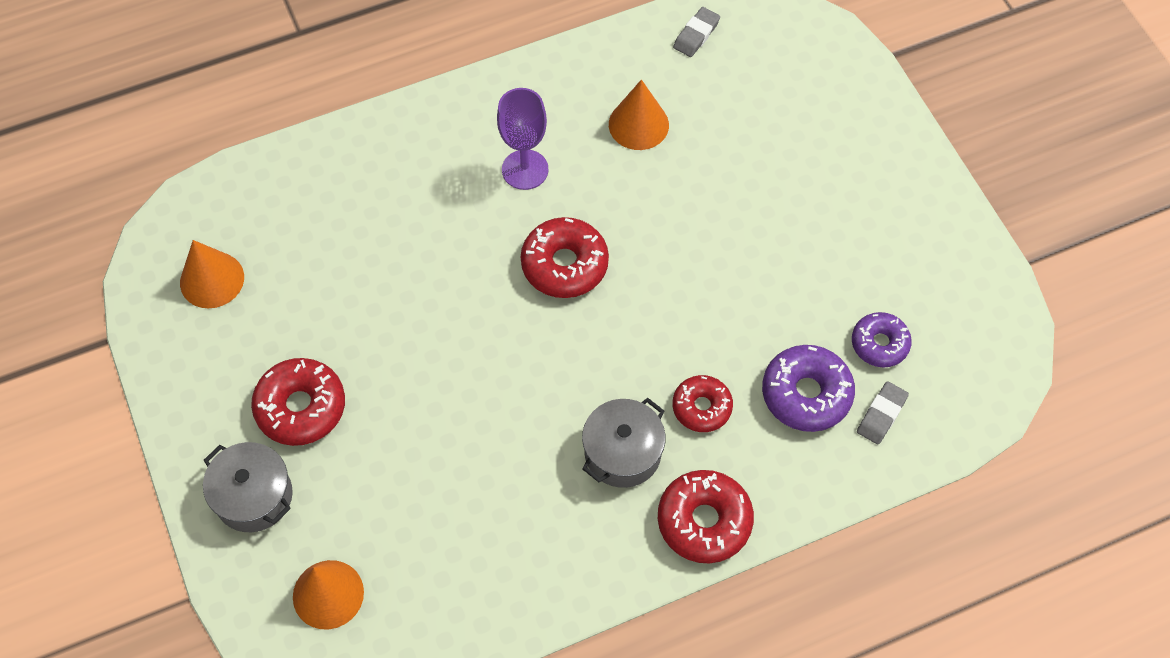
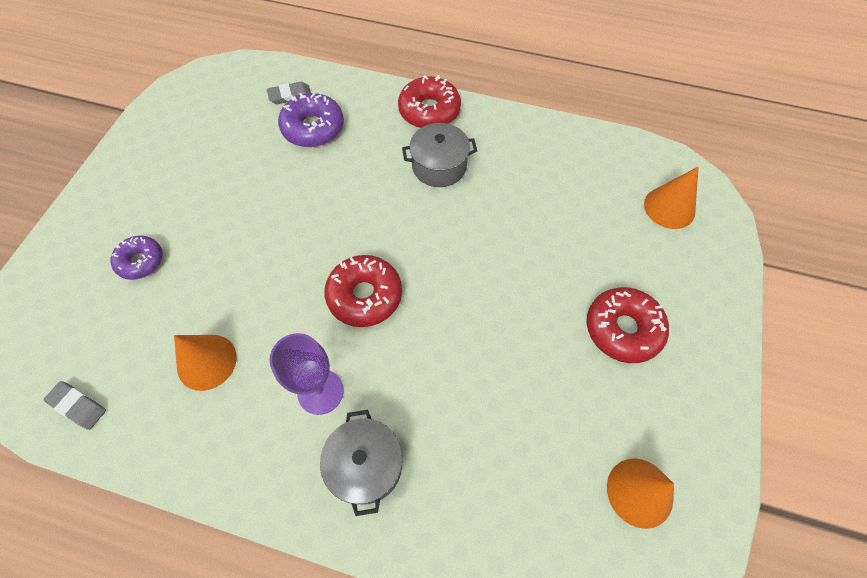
camera: 140 degrees left, 0 degrees up
grey pot [203,442,293,532] -> grey pot moved to [320,410,402,516]
grey eraser [673,7,720,57] -> grey eraser turned 45 degrees clockwise [44,381,106,430]
red donut [673,375,733,432] -> none
purple donut [852,312,912,368] -> purple donut moved to [110,235,163,280]

